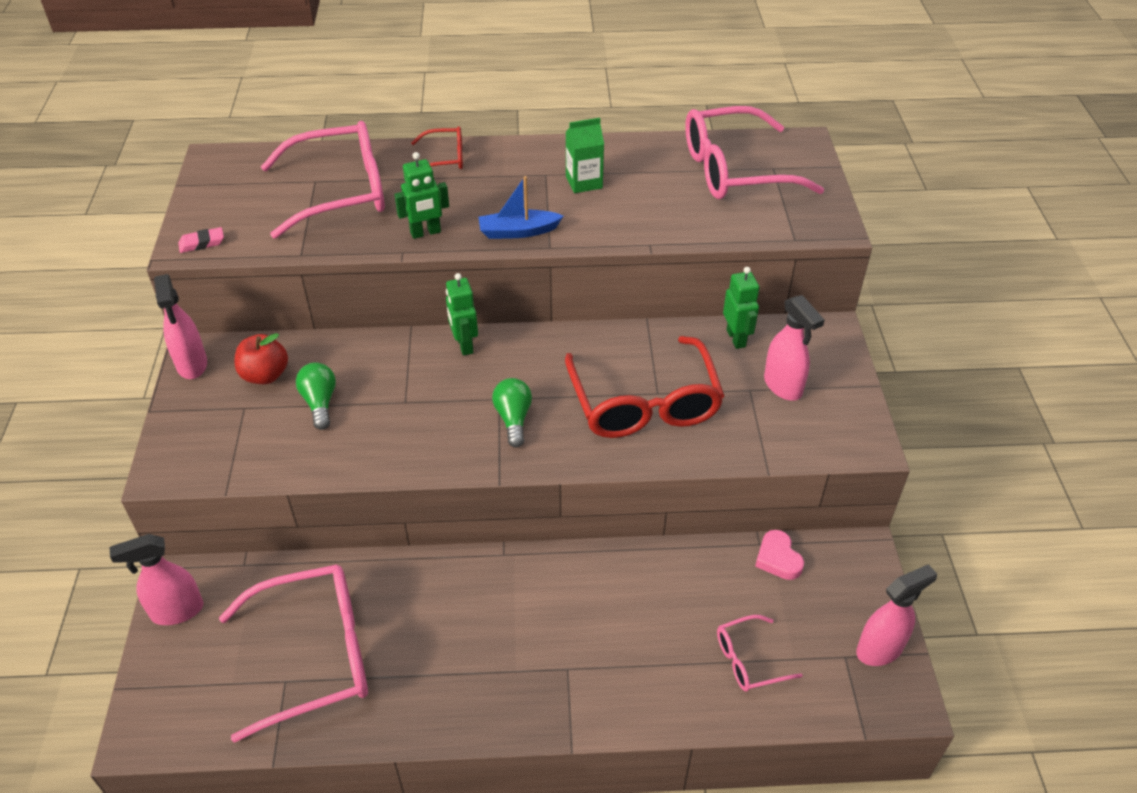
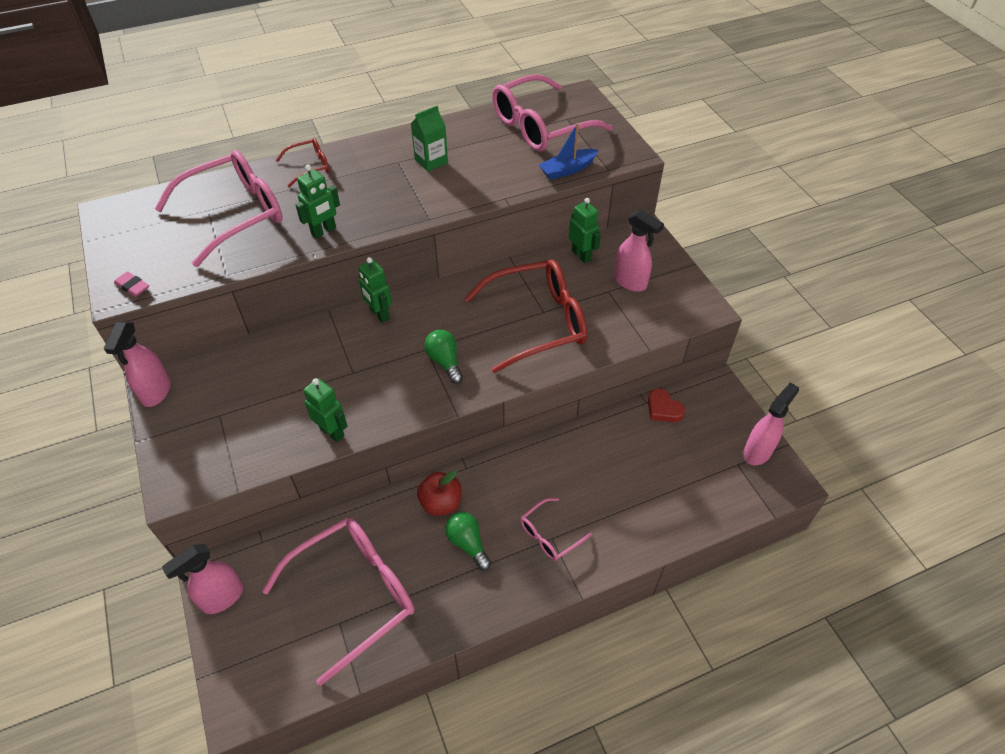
camera: 20 degrees left, 5 degrees up
pink spray bottle [154,274,207,379] -> pink spray bottle turned 45 degrees clockwise [104,322,171,407]
pink eraser [178,227,224,253] -> pink eraser turned 75 degrees clockwise [114,271,149,297]
red apple [235,333,288,384] -> red apple moved to [417,470,462,516]
green light bulb [296,362,336,430] -> green light bulb moved to [445,512,491,571]
blue boat [478,176,563,239] -> blue boat moved to [539,123,599,180]
red glasses [565,336,724,438] -> red glasses turned 75 degrees counterclockwise [464,260,587,373]
pink glasses [717,615,803,691] -> pink glasses moved to [520,498,592,561]
pink heart [755,530,804,580] -> red heart [648,388,685,423]
none -> green robot [303,378,347,442]

